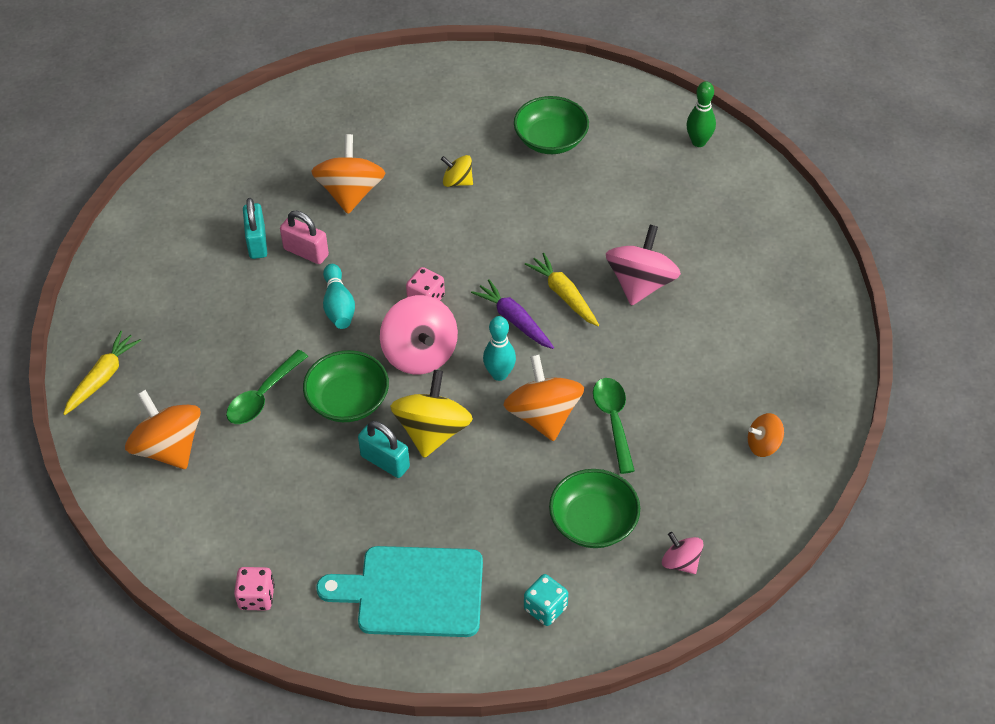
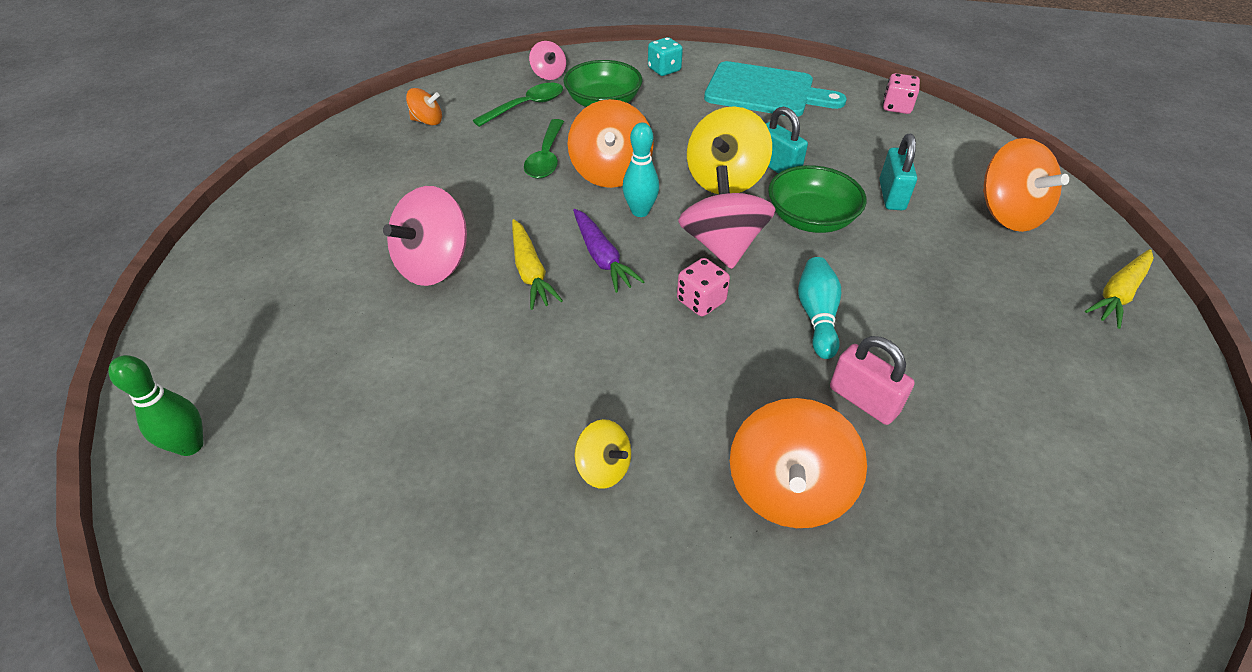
camera: 165 degrees left, 5 degrees down
green spoon [226,350,308,424] -> green spoon moved to [473,83,563,127]
turquoise padlock [243,198,267,259] -> turquoise padlock moved to [879,134,917,210]
green bowl [514,96,589,154] -> none

